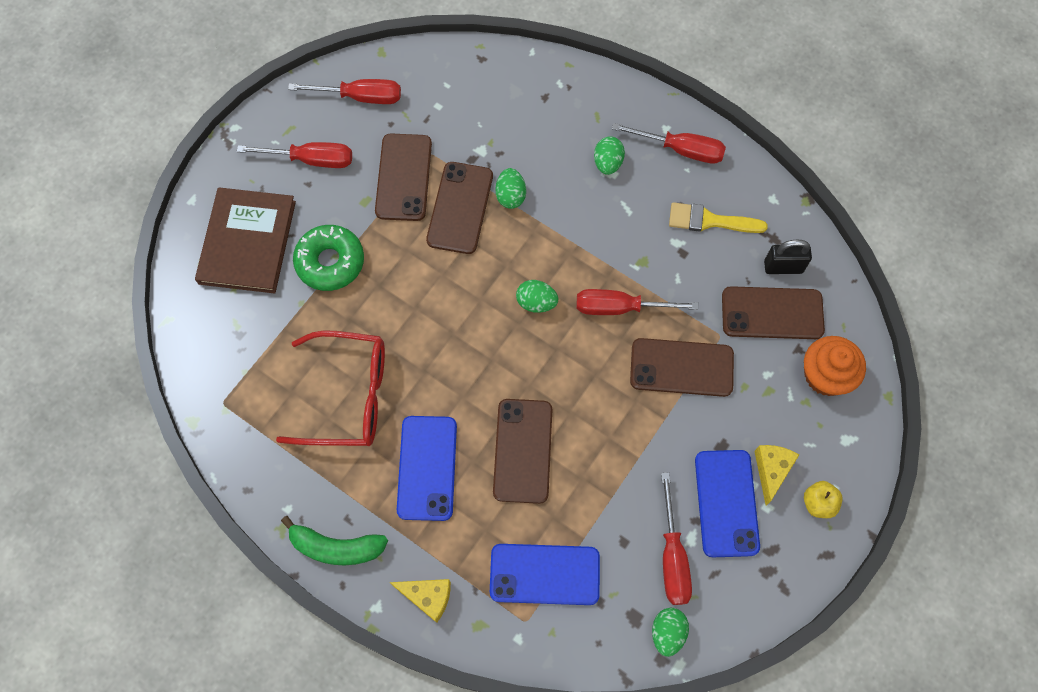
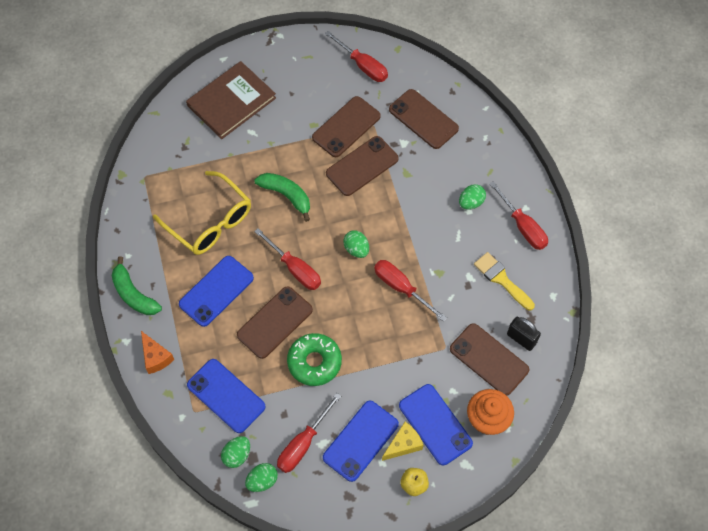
camera: 40 degrees right, 5 degrees down
red screwdriver [237,142,352,168] -> red screwdriver moved to [254,228,321,290]
red glasses [276,331,385,446] -> yellow glasses [153,171,251,255]
green donut [293,225,364,291] -> green donut moved to [287,333,342,386]
yellow cheese [390,579,451,623] -> orange cheese [141,331,174,374]
green egg [495,168,526,209] -> green egg moved to [221,436,250,468]
brown phone [630,338,734,397] -> brown phone moved to [389,89,459,149]
none -> green banana [254,173,310,222]
none -> blue phone [399,384,473,465]

